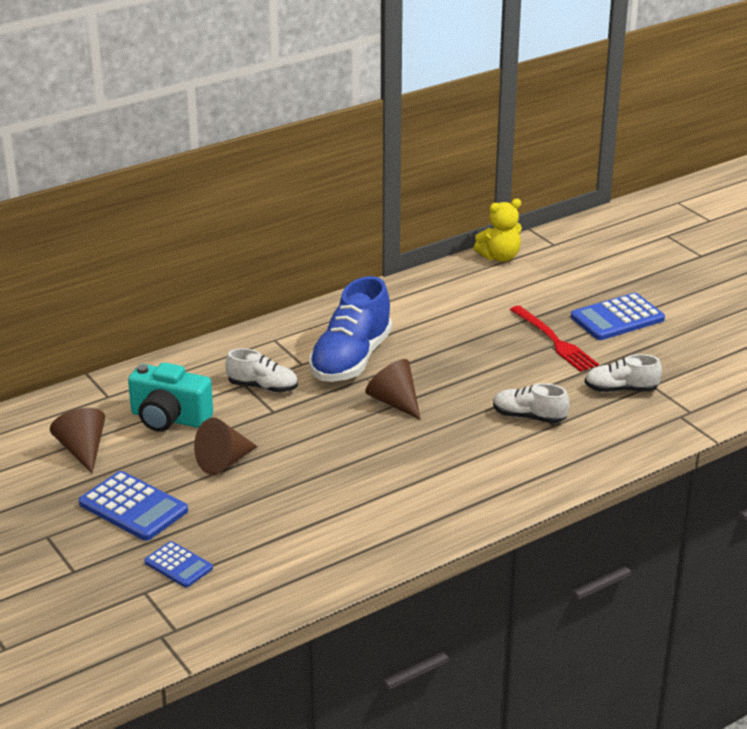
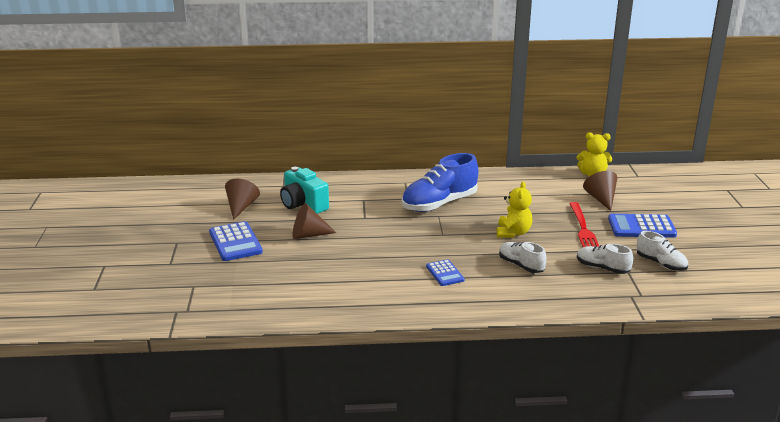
camera: 30 degrees right, 5 degrees down
blue calculator [144,541,213,588] -> blue calculator moved to [426,259,465,286]
white shoe [225,348,298,393] -> white shoe moved to [636,231,688,271]
brown cone [365,359,421,420] -> brown cone moved to [583,171,617,211]
none -> yellow teddy bear [497,181,532,238]

